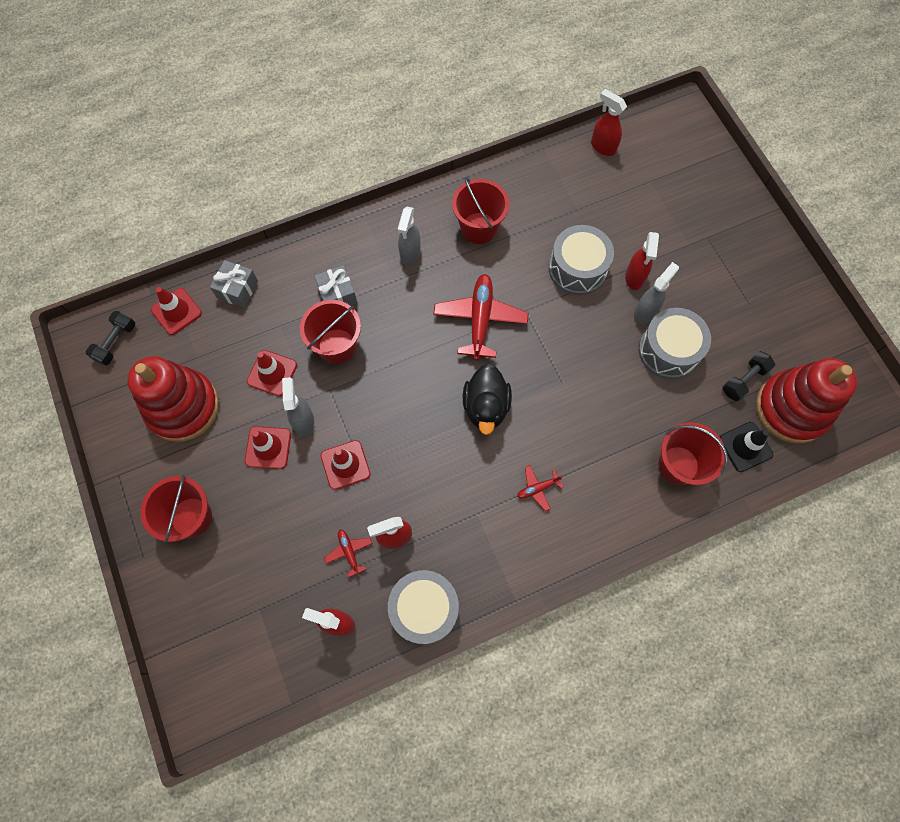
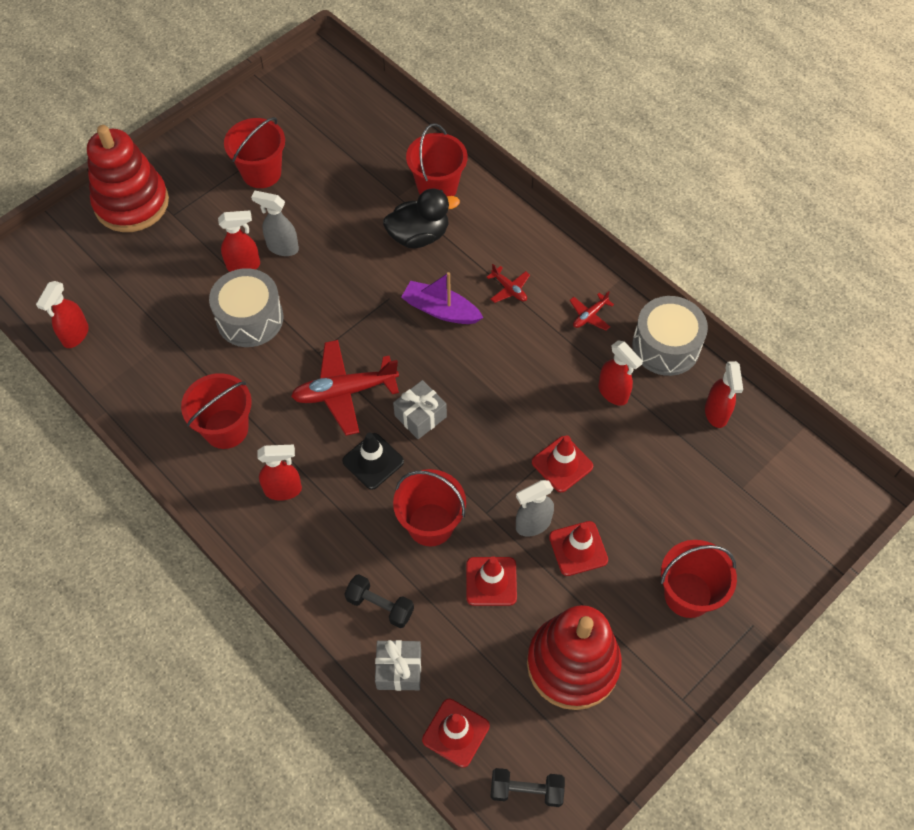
camera: 110 degrees left, 10 degrees down
grey gift [314,265,357,306] -> grey gift moved to [393,380,447,439]
red plane [324,529,373,577] -> red plane moved to [569,291,614,331]
grey spray bottle [398,207,421,266] -> red spray bottle [257,444,302,501]
black duck [463,364,512,435] -> black duck moved to [383,189,460,248]
grey drum [639,308,711,379] -> none
black traffic cone [720,422,773,472] -> black traffic cone moved to [342,433,404,490]
black dumbbell [722,351,775,401] -> black dumbbell moved to [344,574,414,628]
red stacking toy [756,358,857,444] -> red stacking toy moved to [87,125,169,232]
none -> red bucket [224,117,285,188]
none -> purple boat [401,272,483,324]

